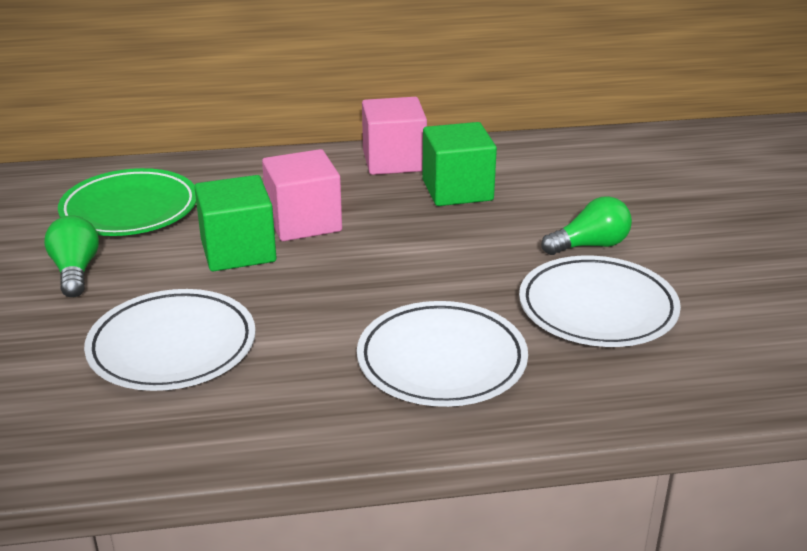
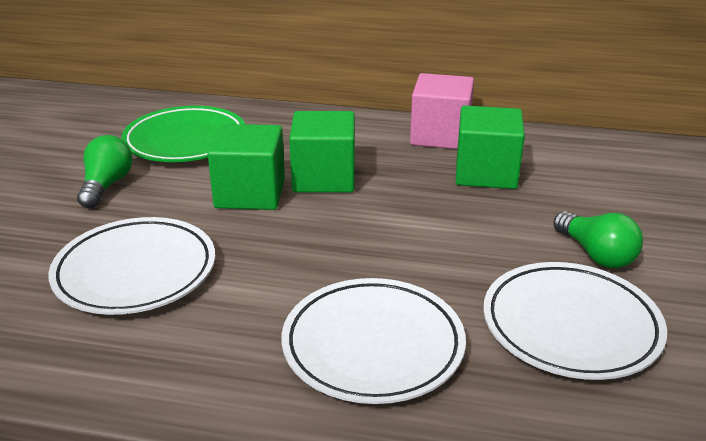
camera: 20 degrees right, 0 degrees up
pink cube [262,149,342,241] -> green cube [289,111,355,193]
green light bulb [541,196,632,255] -> green light bulb turned 60 degrees clockwise [553,211,643,268]

